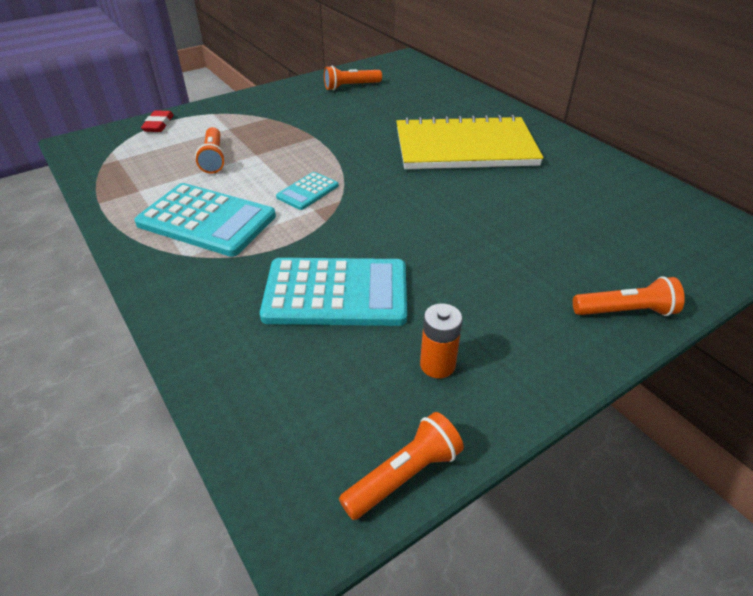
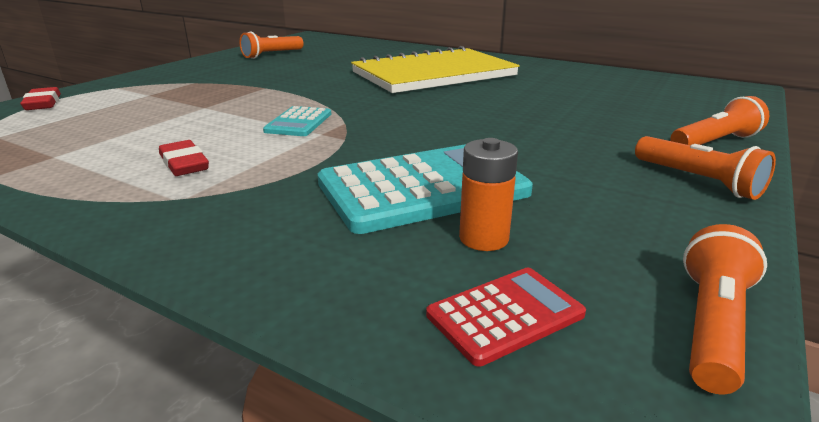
camera: 25 degrees left, 15 degrees down
turquoise calculator [134,183,276,257] -> red eraser [159,140,209,176]
orange flashlight [195,127,226,173] -> orange flashlight moved to [635,136,776,200]
orange battery [420,304,463,378] -> orange battery moved to [459,138,518,251]
none -> red calculator [426,268,586,367]

